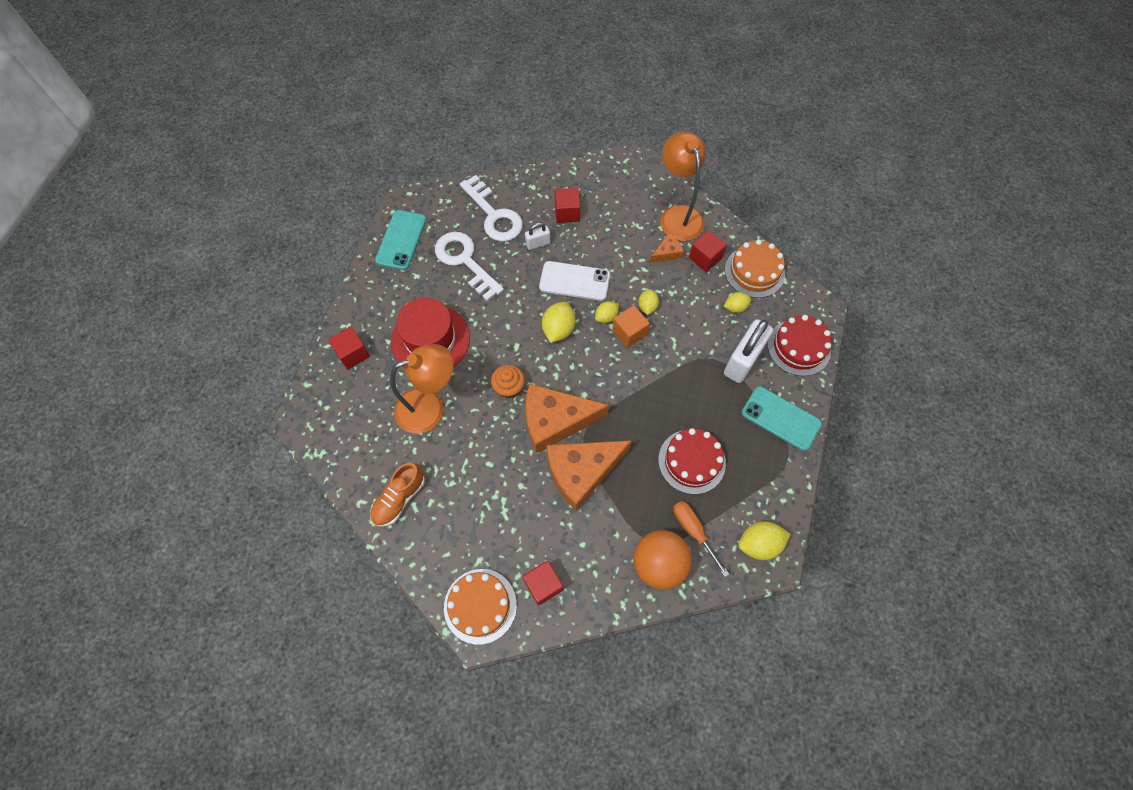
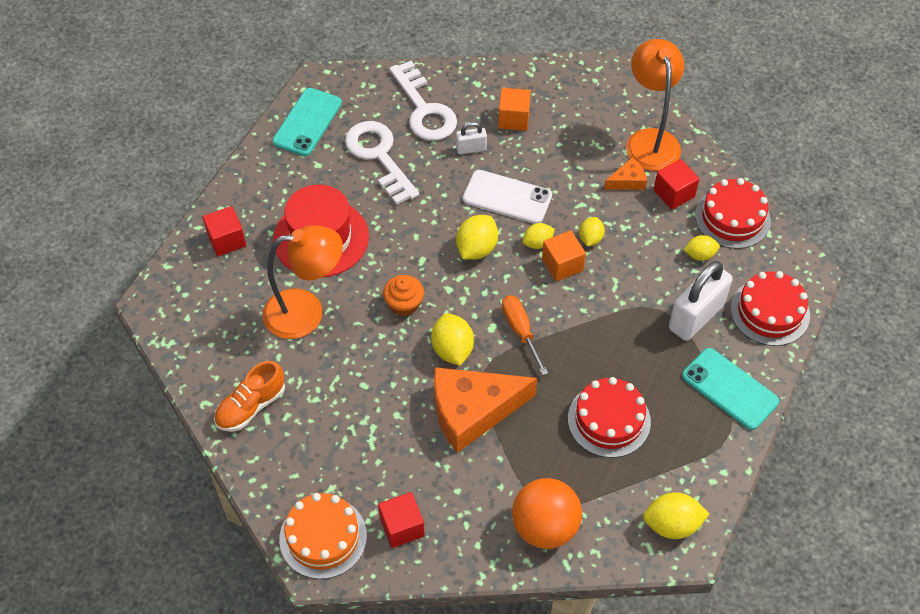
camera: 10 degrees right, 10 degrees down
orange cheese [525,383,609,453] -> yellow lemon [431,313,474,366]
red cube [554,188,580,223] -> orange cube [498,88,531,131]
orange screwdriver [673,501,729,577] -> orange screwdriver moved to [502,295,548,375]
orange cake [725,239,785,298] -> red cake [695,178,771,249]

